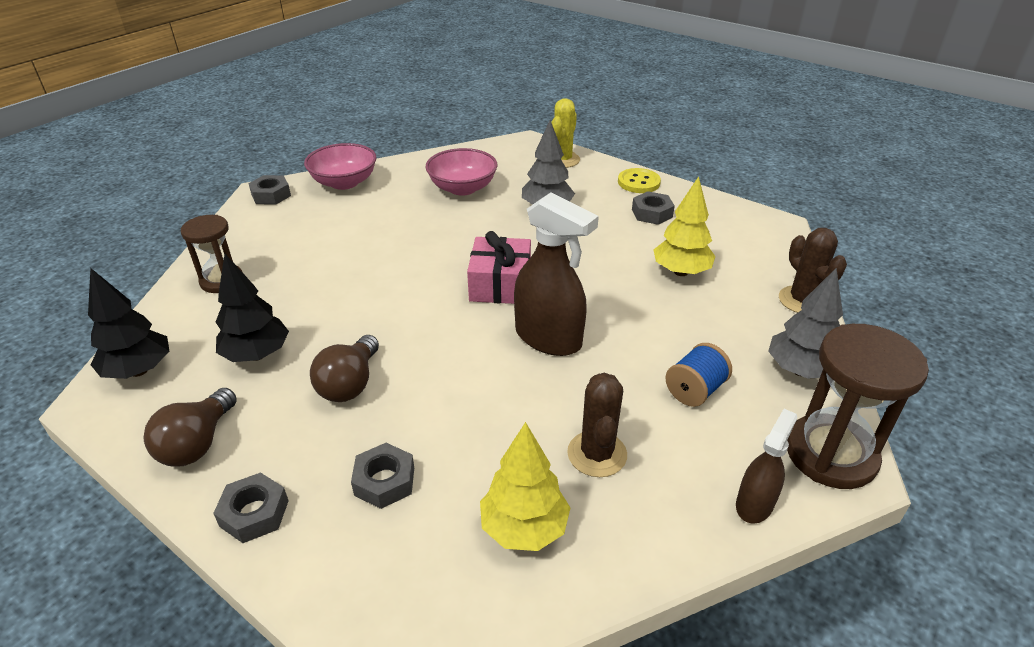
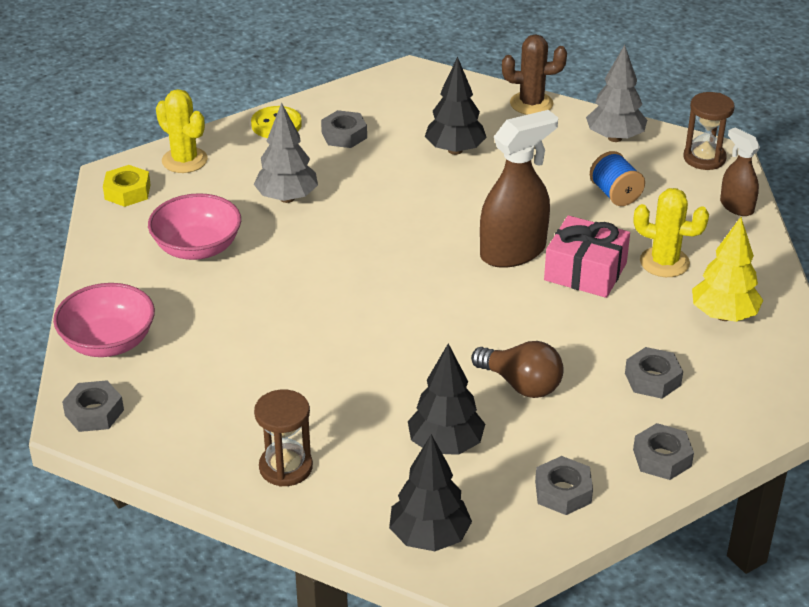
camera: 70 degrees left, 0 degrees up
brown light bulb [144,388,237,467] -> grey nut [535,456,593,515]
pink gift [467,231,531,304] -> pink gift moved to [544,215,630,298]
brown cactus [567,373,627,477] -> yellow cactus [634,188,709,277]
yellow tree [653,176,715,276] -> black tree [425,57,487,155]
brown hourglass [787,324,929,489] -> brown hourglass [684,92,735,170], size x0.63
none -> yellow nut [103,165,151,207]

